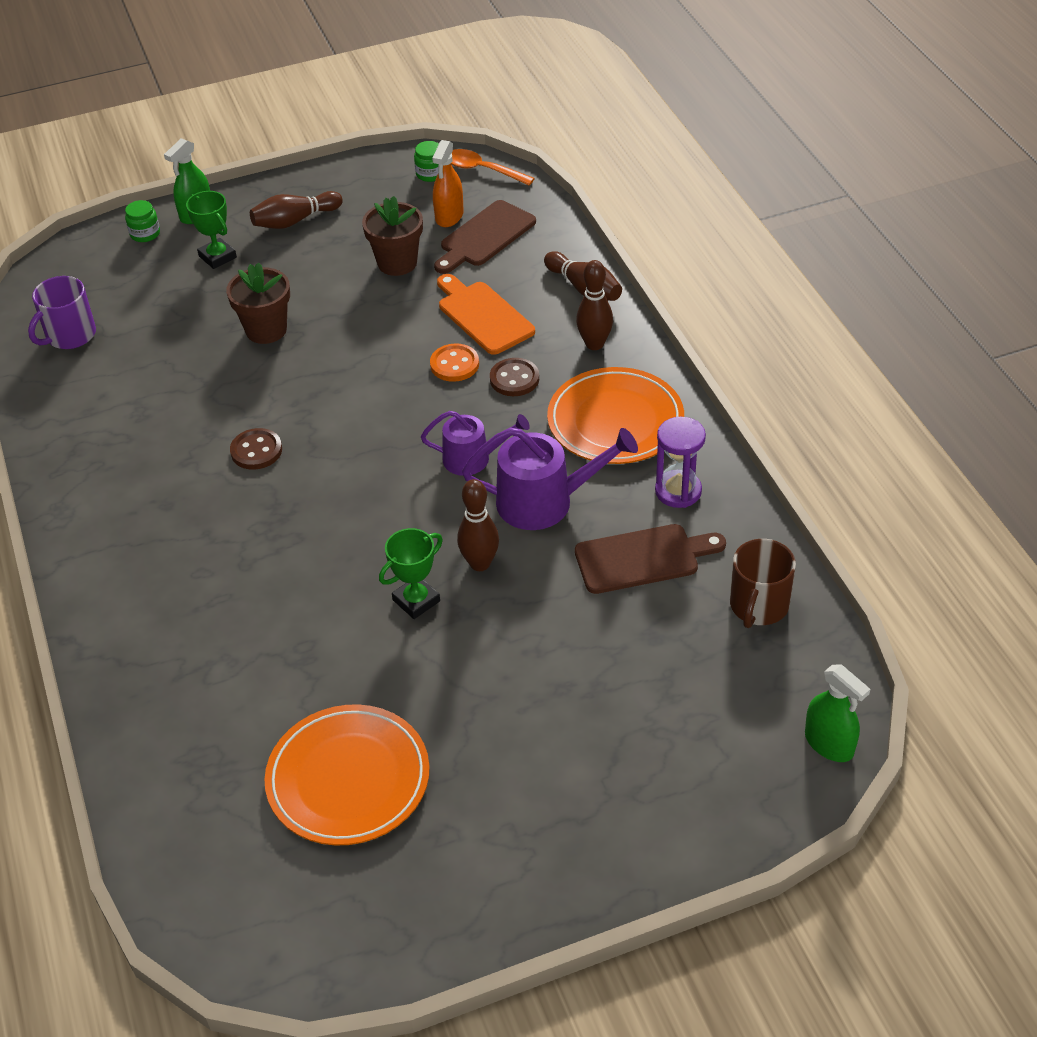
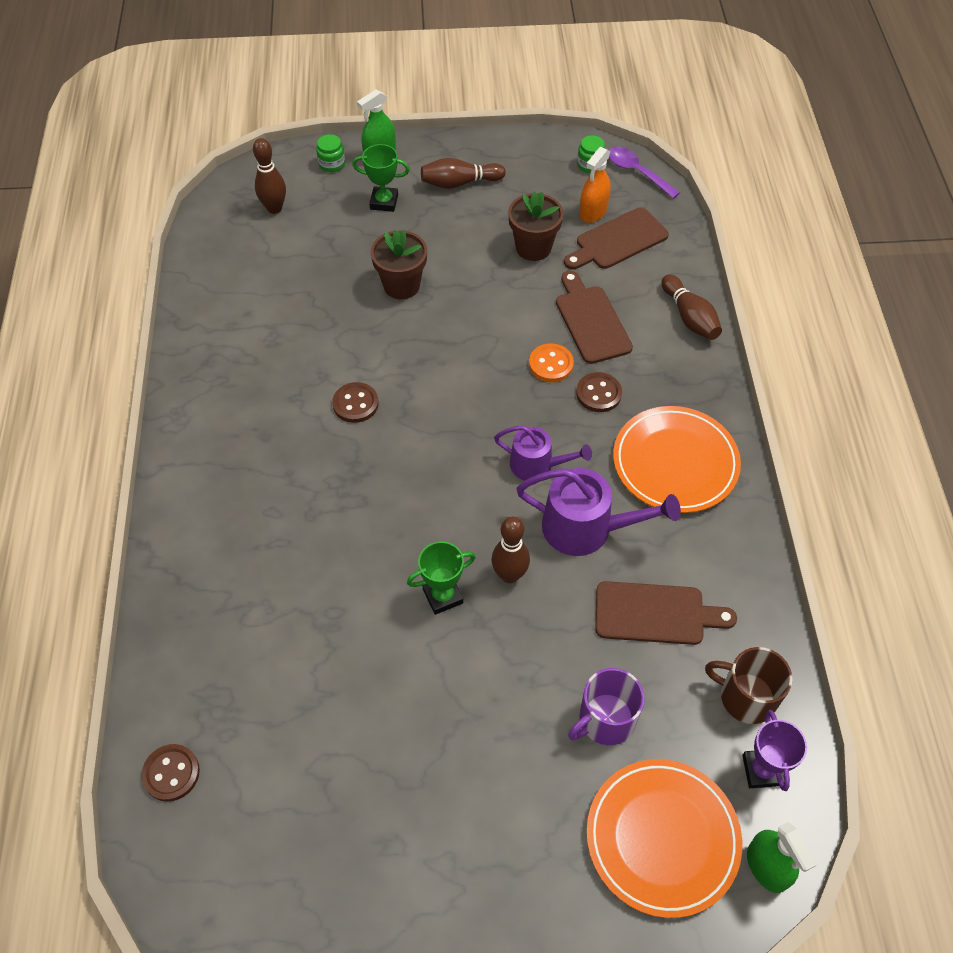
camera: 15 degrees right, 10 degrees up
purple mug [28,276,96,349] -> purple mug moved to [568,668,645,745]
green trophy [186,191,237,269] -> green trophy turned 60 degrees counterclockwise [352,144,410,212]
orange plate [264,704,429,846] -> orange plate moved to [586,759,742,918]
orange cutting board [437,274,535,355] -> brown cutting board [556,271,633,364]
orange spoon [451,149,535,186] -> purple spoon [609,147,680,199]
brown bowling pin [576,260,613,350] -> brown bowling pin moved to [253,138,286,214]
purple hourglass [655,417,706,508] -> none
brown mug [730,539,796,628] -> brown mug turned 75 degrees clockwise [705,647,792,724]
none -> brown button [141,744,200,802]
none -> purple trophy [742,710,807,791]

